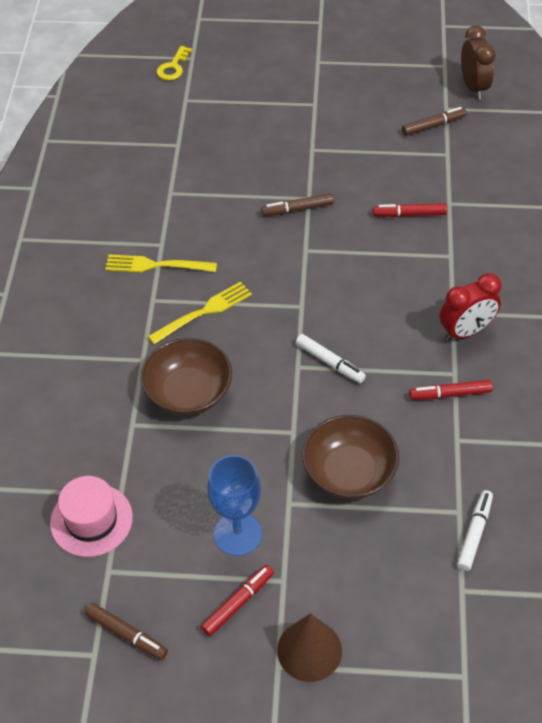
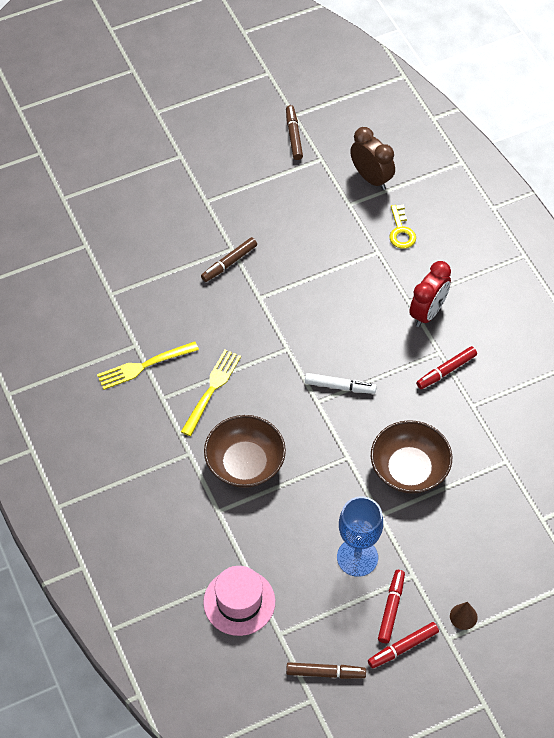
camera: 30 degrees left, 5 degrees up
yellow key [157,46,192,80] -> yellow key moved to [389,205,416,249]
brown cone [277,613,342,682] -> brown cone [450,602,478,630], size x0.53
red marker [373,203,447,217] -> red marker moved to [368,622,439,669]
brown marker [402,107,467,136] -> brown marker turned 45 degrees counterclockwise [286,105,303,160]
white marker [457,490,493,571] -> none
brown clock [461,25,496,99] -> brown clock moved to [350,127,395,190]

